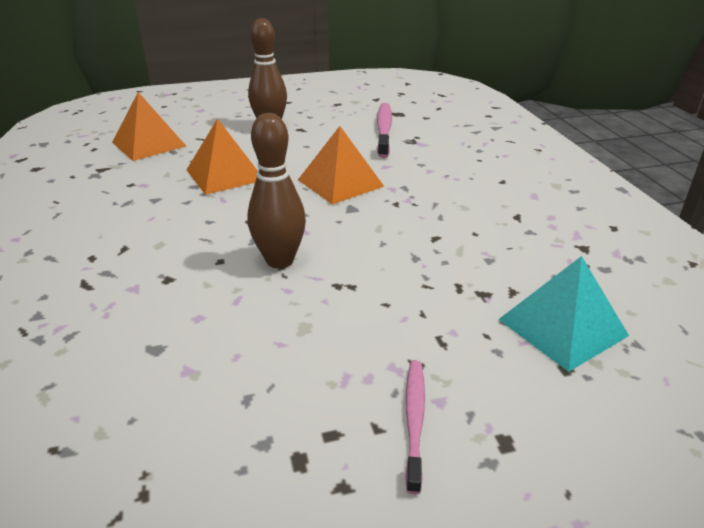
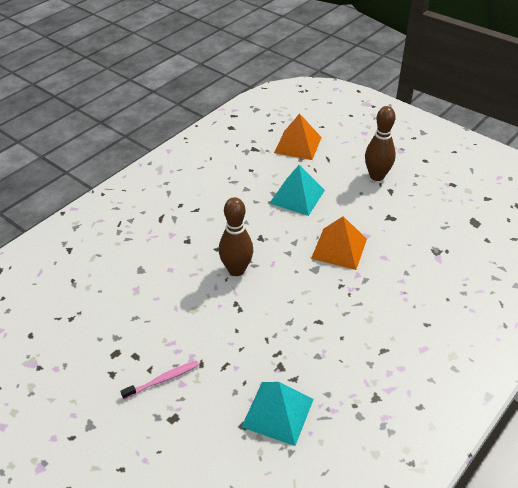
camera: 55 degrees right, 10 degrees up
orange pyramid [187,118,258,195] -> turquoise pyramid [269,165,325,216]
pink toothbrush [377,103,392,158] -> none

